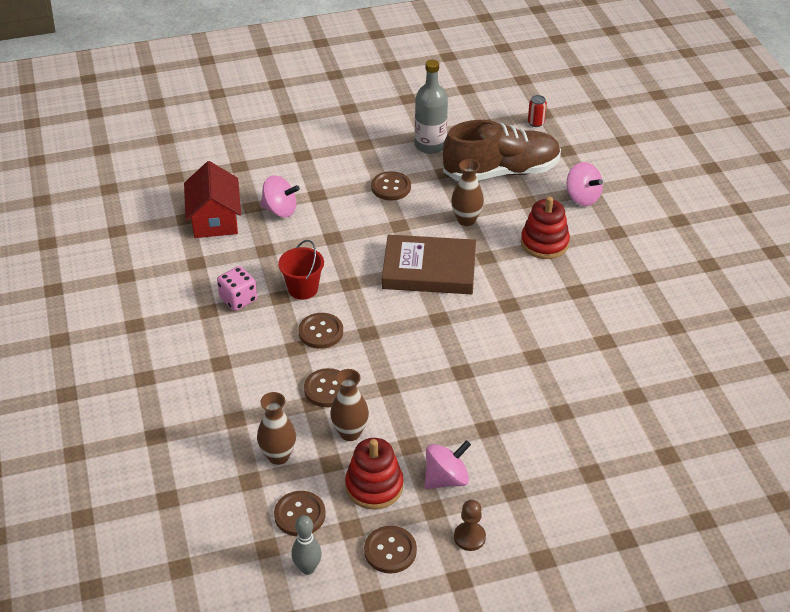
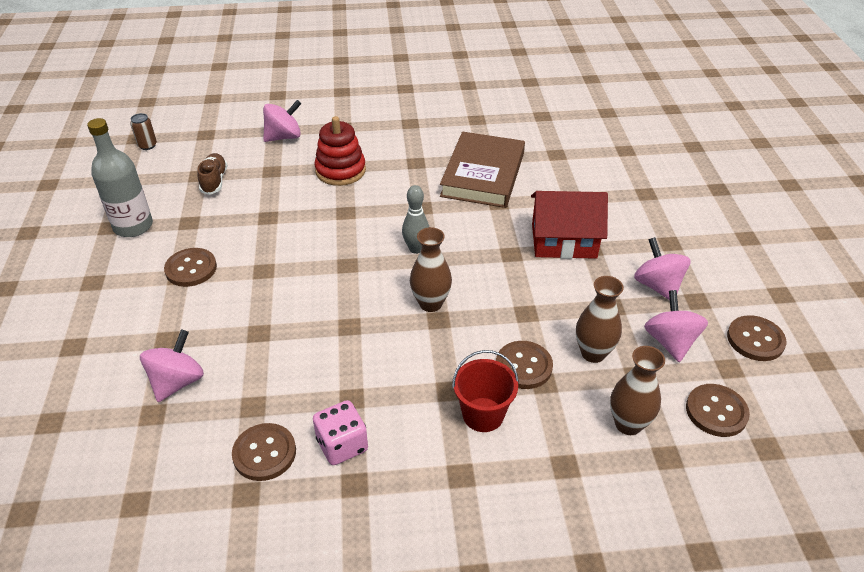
camera: 80 degrees left, 0 degrees up
red house [184,161,241,238] -> red house moved to [531,191,608,259]
red bucket [278,240,324,299] -> red bucket moved to [452,350,519,432]
grey bowling pin [291,515,322,575] -> grey bowling pin moved to [402,185,429,254]
brown button [298,313,343,349] -> brown button moved to [232,423,296,481]
red stacking toy [345,438,403,509] -> pink spinning top [644,290,708,362]
brown book [382,235,476,294] -> brown book moved to [440,132,525,208]
brown shoe [443,120,561,181] -> brown shoe [197,153,228,195], size x0.43
brown vase [451,159,484,226] -> brown vase moved to [410,227,452,312]
brown pawn [454,500,486,551] -> none
red can [528,95,547,127] -> brown can [130,113,157,150]

